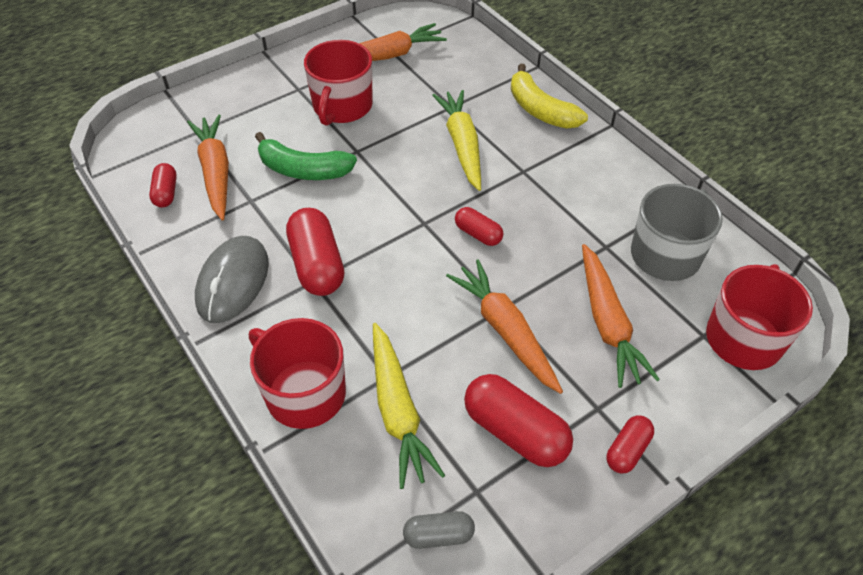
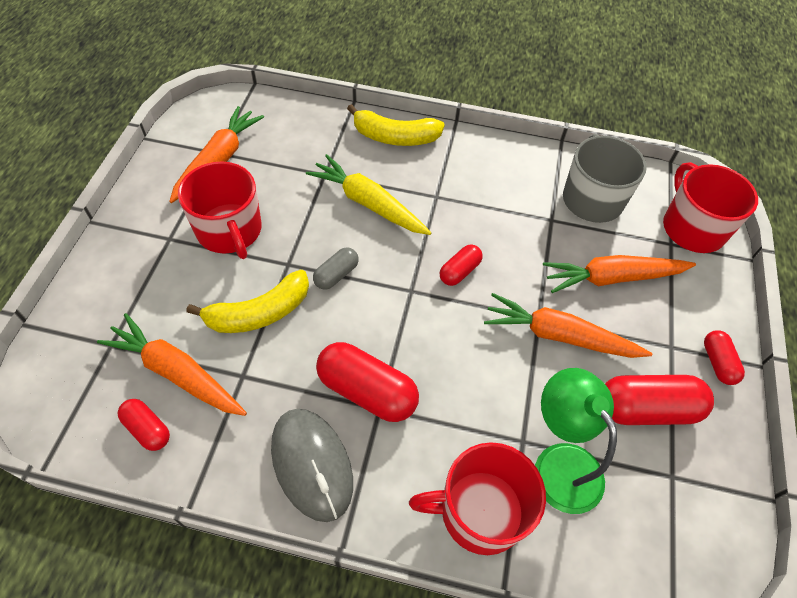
camera: 45 degrees left, 5 degrees up
green banana [255,132,357,180] -> yellow banana [186,270,309,333]
yellow carrot [373,323,445,489] -> green lamp [535,368,617,514]
grey capsule [403,511,475,549] -> grey capsule moved to [313,247,359,290]
red capsule [455,207,503,246] -> red capsule turned 45 degrees counterclockwise [440,244,483,286]
orange carrot [582,244,660,388] -> orange carrot turned 135 degrees clockwise [543,255,696,293]

